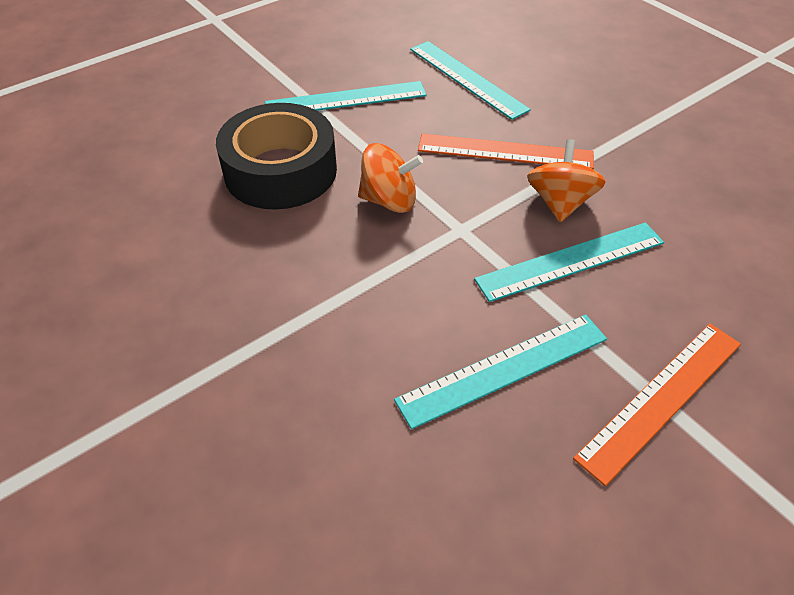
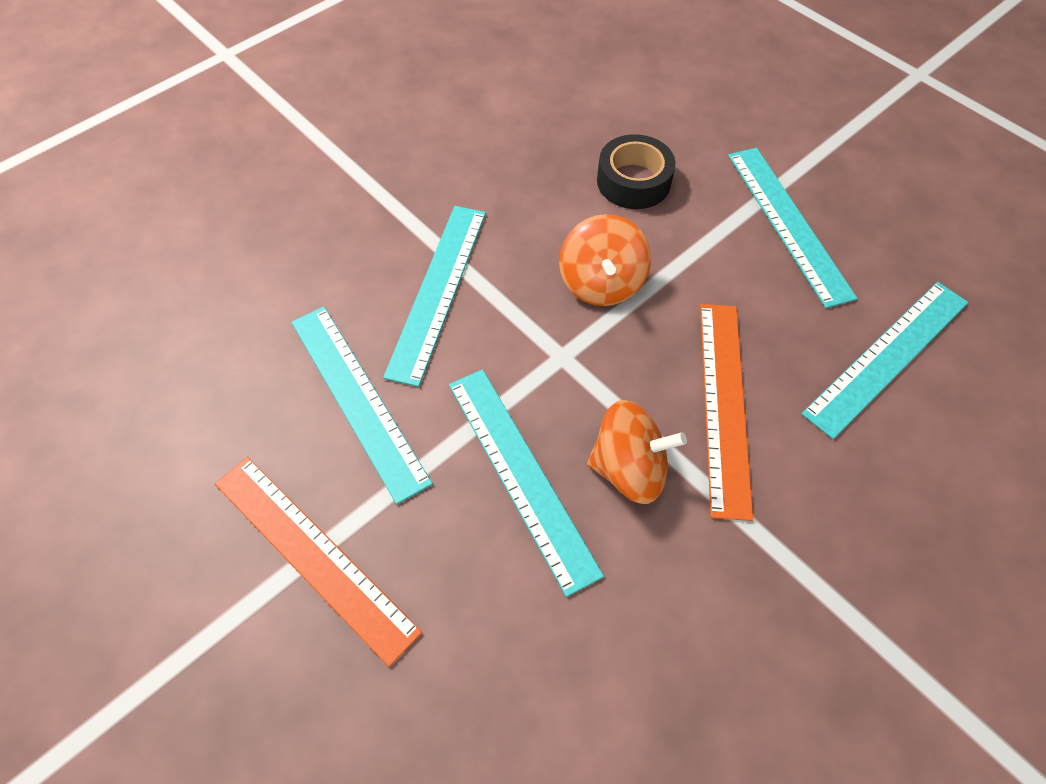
camera: 85 degrees right, 10 degrees up
black tape [216,103,337,210] -> black tape [597,134,675,209], size x0.58
none -> turquoise ruler [383,206,486,387]

